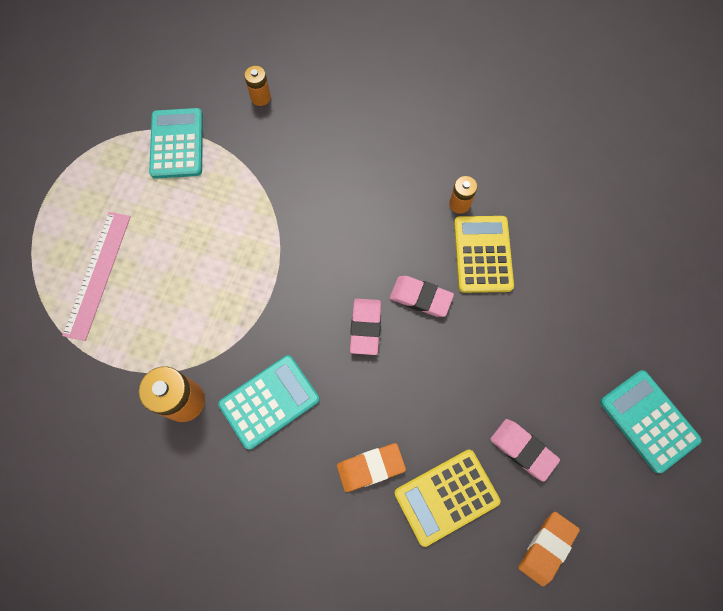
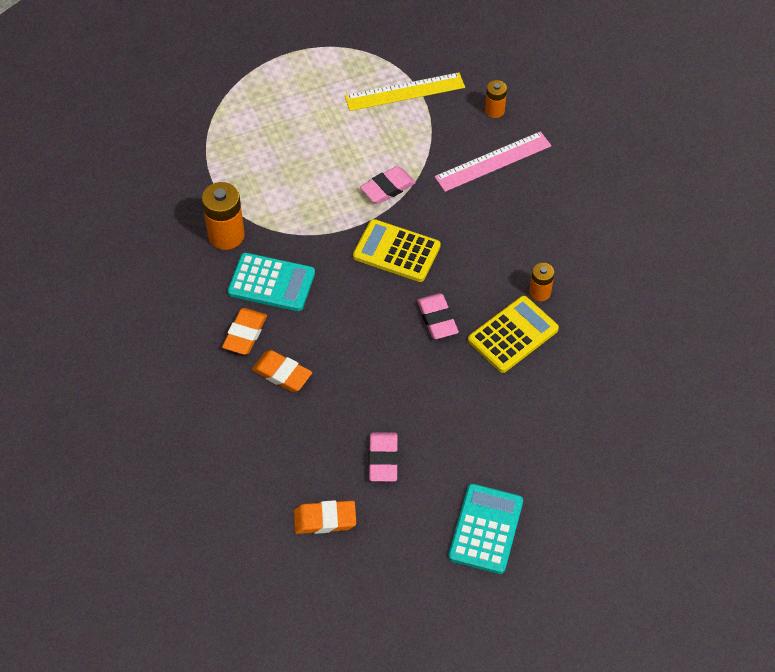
camera: 50 degrees right, 15 degrees down
pink ruler [62,212,131,341] -> pink ruler moved to [434,131,551,192]
turquoise calculator [149,108,203,179] -> yellow ruler [345,72,465,111]
pink eraser [350,298,381,355] -> pink eraser moved to [360,166,416,204]
yellow calculator [394,450,500,547] -> yellow calculator moved to [353,219,441,282]
none -> orange eraser [222,308,267,355]

